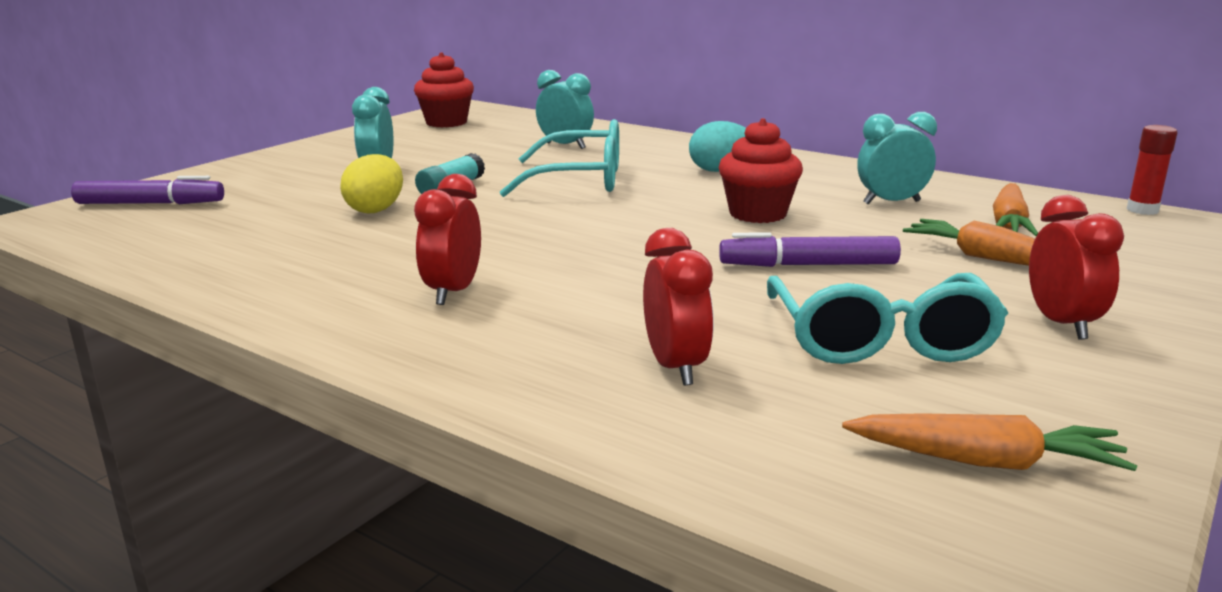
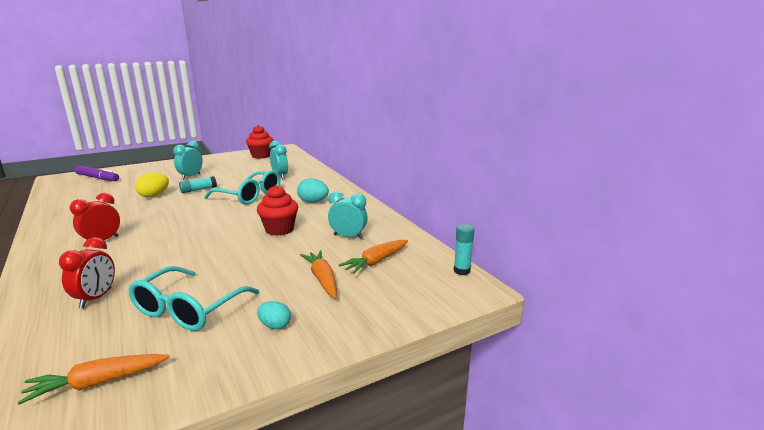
camera: 25 degrees right, 0 degrees up
purple marker [719,232,901,267] -> none
orange carrot [842,413,1137,471] -> orange carrot turned 120 degrees clockwise [18,354,170,405]
red clock [1029,195,1124,340] -> turquoise egg [257,301,291,329]
red glue stick [1127,125,1178,215] -> turquoise glue stick [454,224,475,275]

